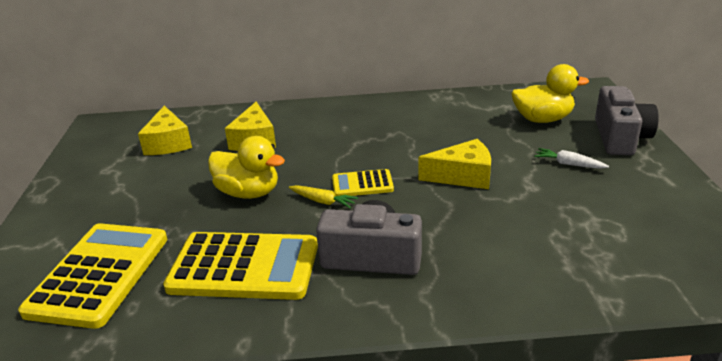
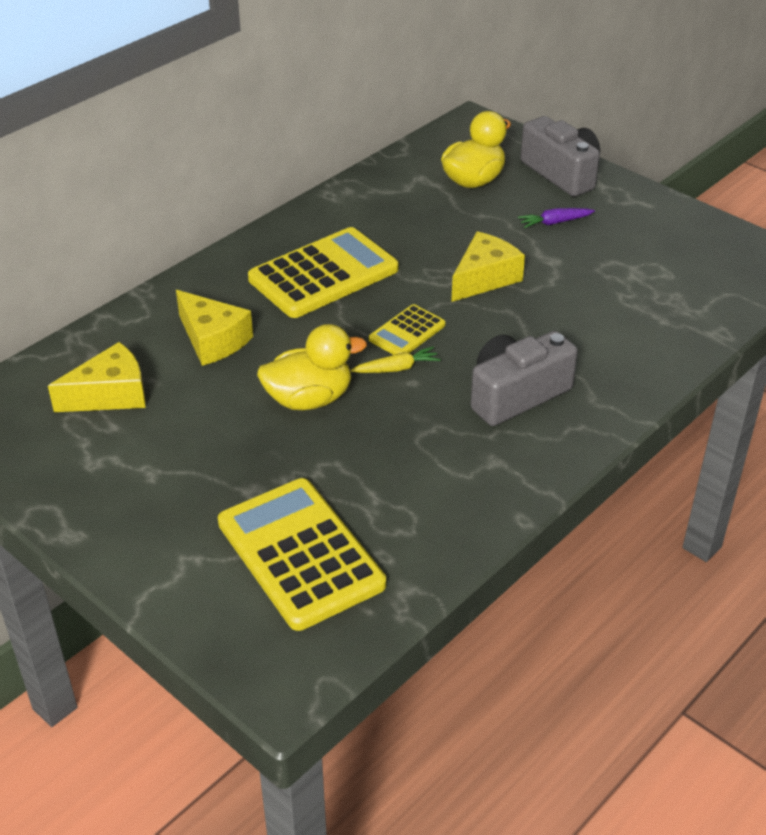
camera: 45 degrees left, 10 degrees up
yellow cheese [138,106,192,155] -> yellow cheese turned 60 degrees counterclockwise [48,342,146,412]
yellow calculator [163,232,318,300] -> yellow calculator moved to [248,227,399,318]
white carrot [534,148,609,169] -> purple carrot [518,208,595,228]

